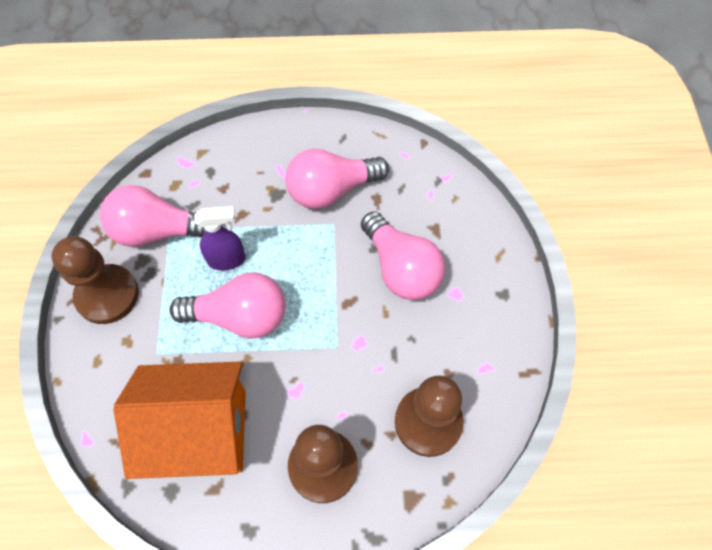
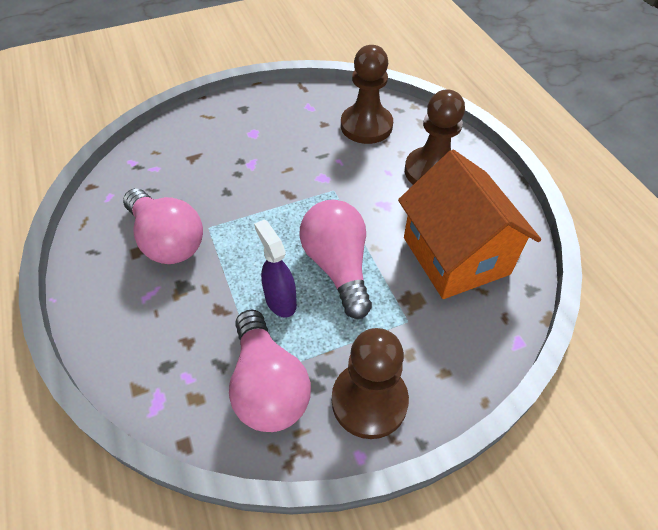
camera: 110 degrees left, 10 degrees down
pink light bulb [361,211,445,300] -> none

